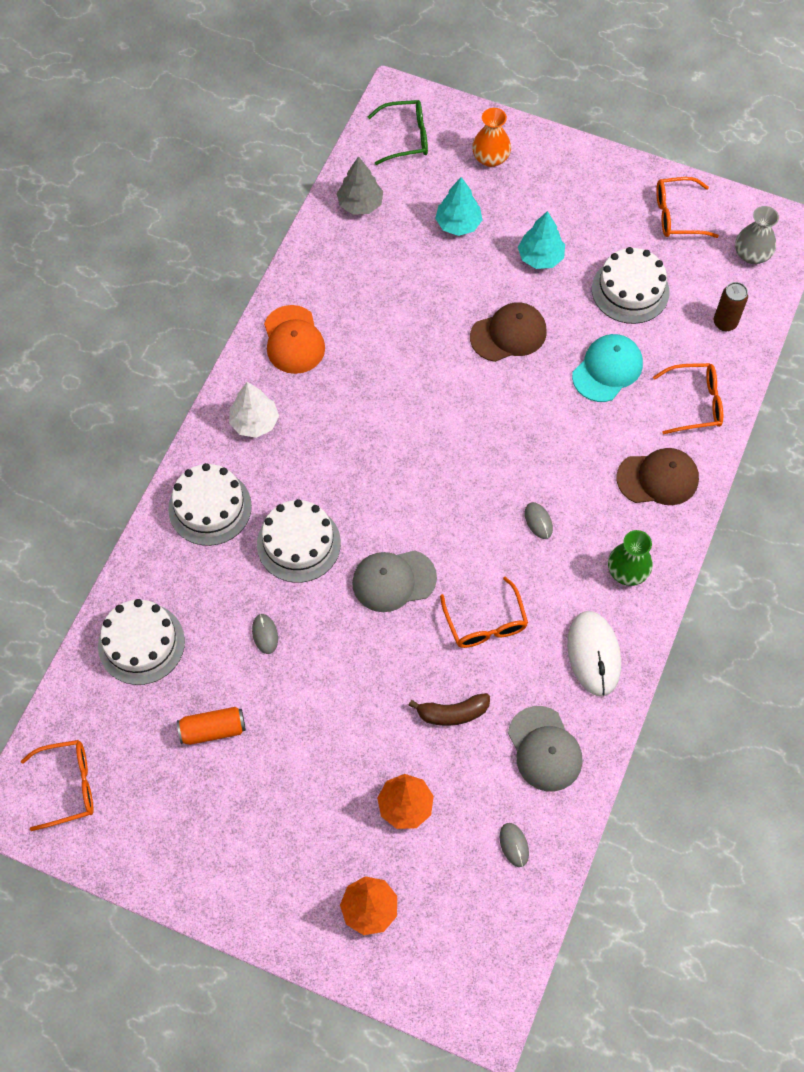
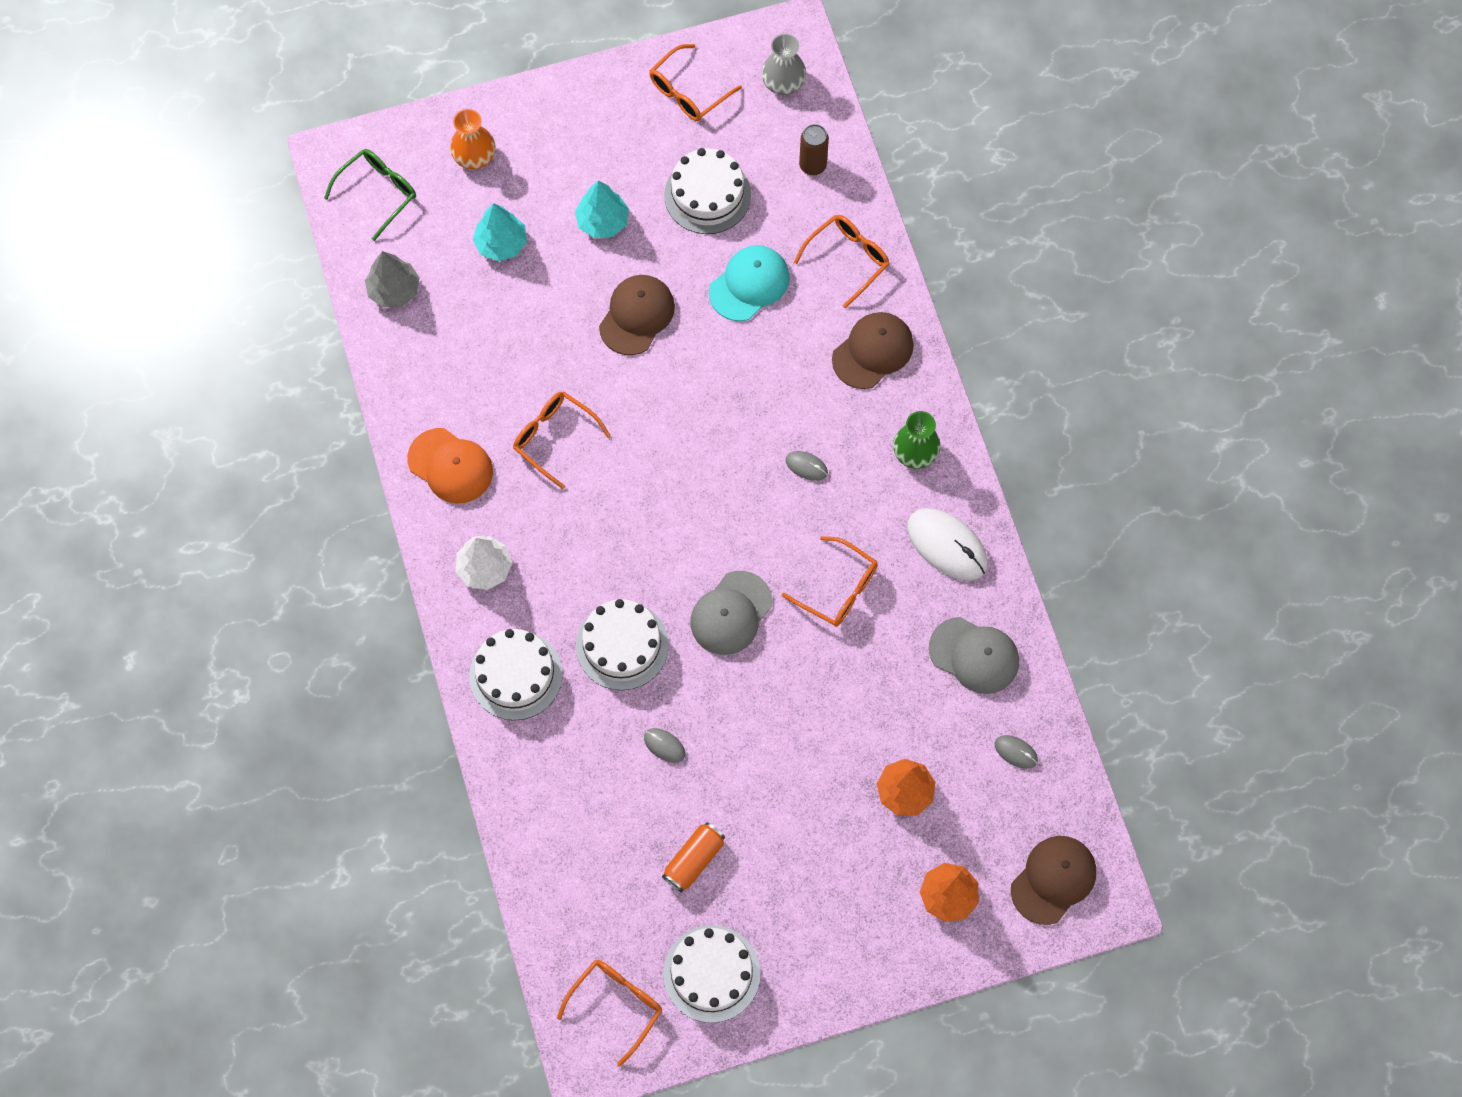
camera: 40 degrees left, 5 degrees up
white cake [98,599,185,685] -> white cake moved to [663,925,760,1023]
brown banana [409,693,490,726] -> none
turquoise cap [572,334,643,402] -> turquoise cap turned 45 degrees clockwise [709,245,790,321]
none -> orange glasses [513,392,611,489]
none -> brown cap [1011,836,1096,925]

